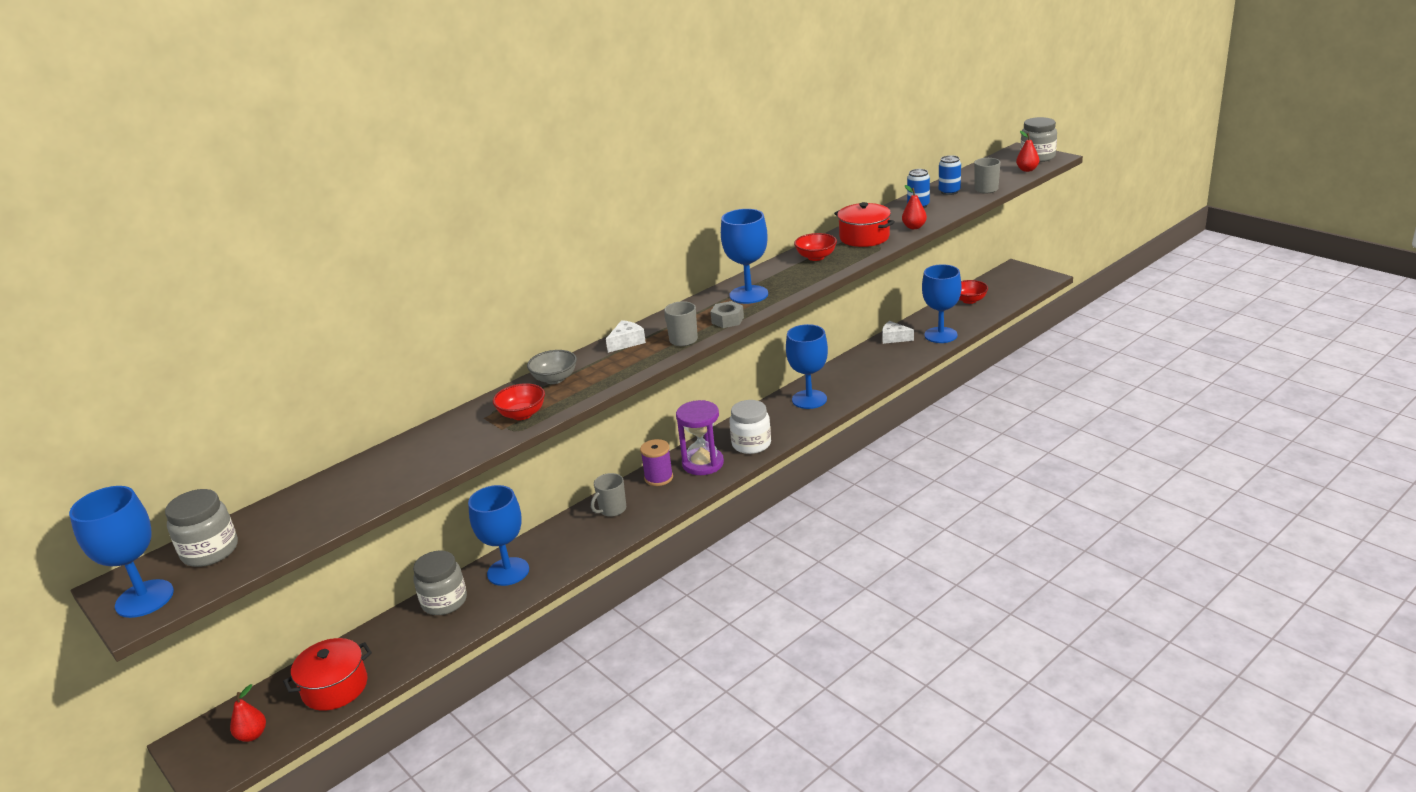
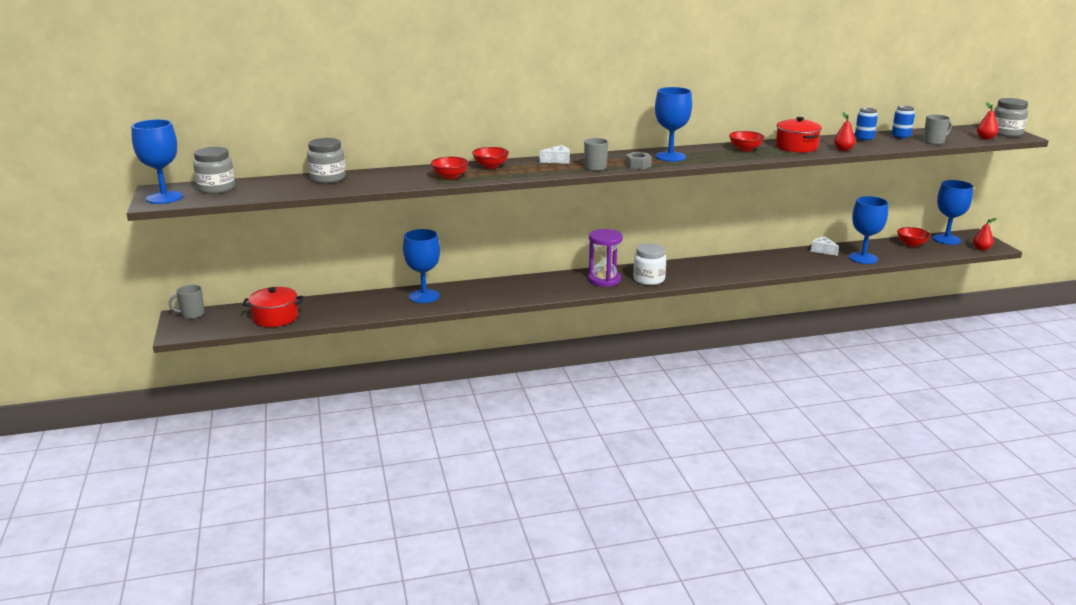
camera: 25 degrees right, 5 degrees down
red pear [230,684,266,742] -> red pear moved to [973,218,997,251]
grey jar [413,550,467,615] -> grey jar moved to [307,138,346,183]
grey bowl [527,350,577,384] -> red bowl [472,147,509,169]
grey mug [591,473,626,517] -> grey mug moved to [169,285,205,319]
purple spool [640,439,673,486] -> none
blue goblet [786,324,828,409] -> blue goblet moved to [932,180,973,245]

